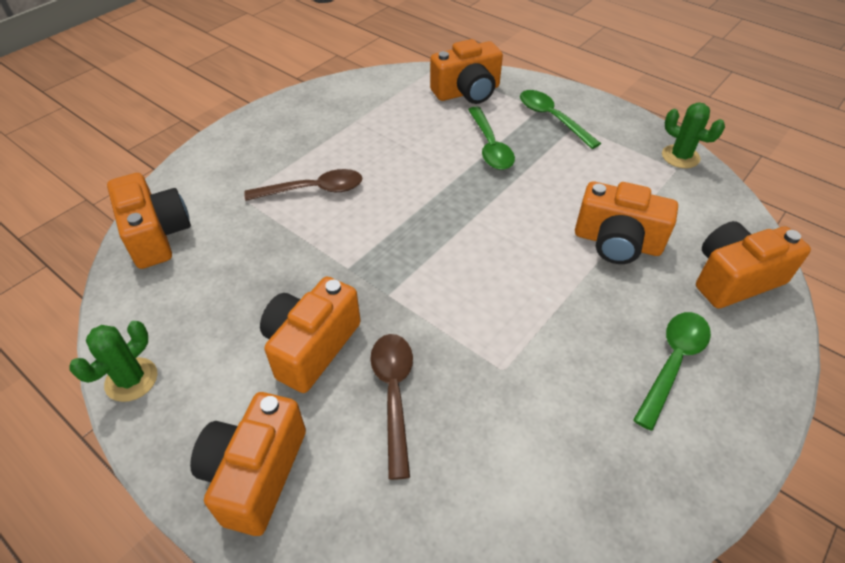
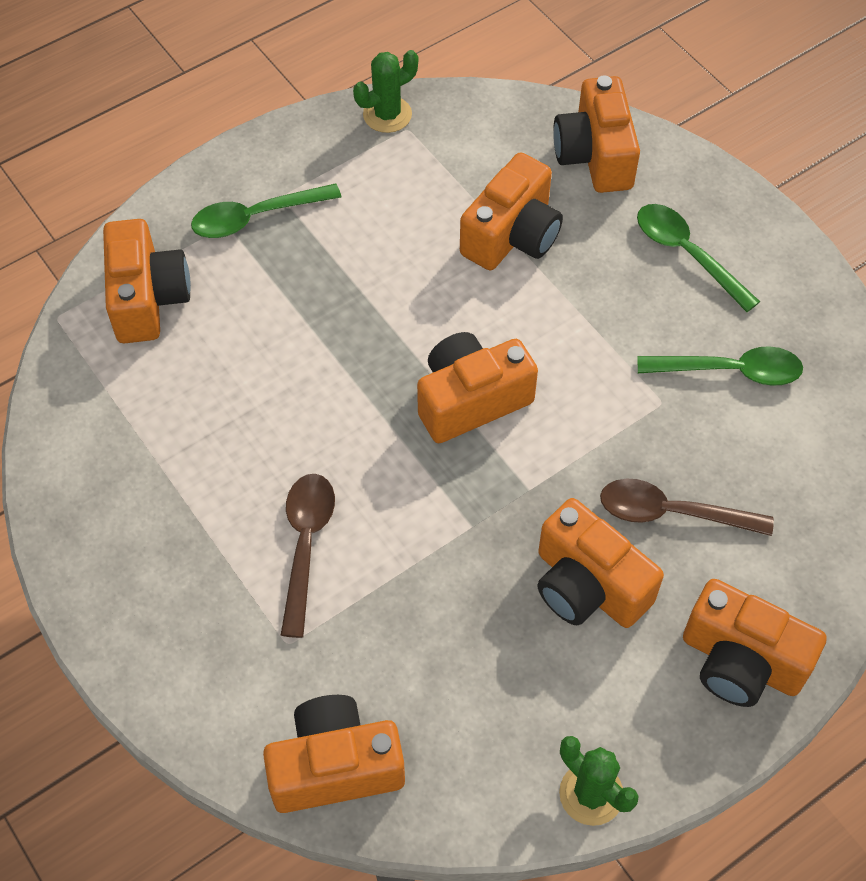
camera: 75 degrees left, 10 degrees up
green spoon [468,107,515,170] -> green spoon moved to [637,346,803,386]
none -> orange camera [417,332,538,443]

